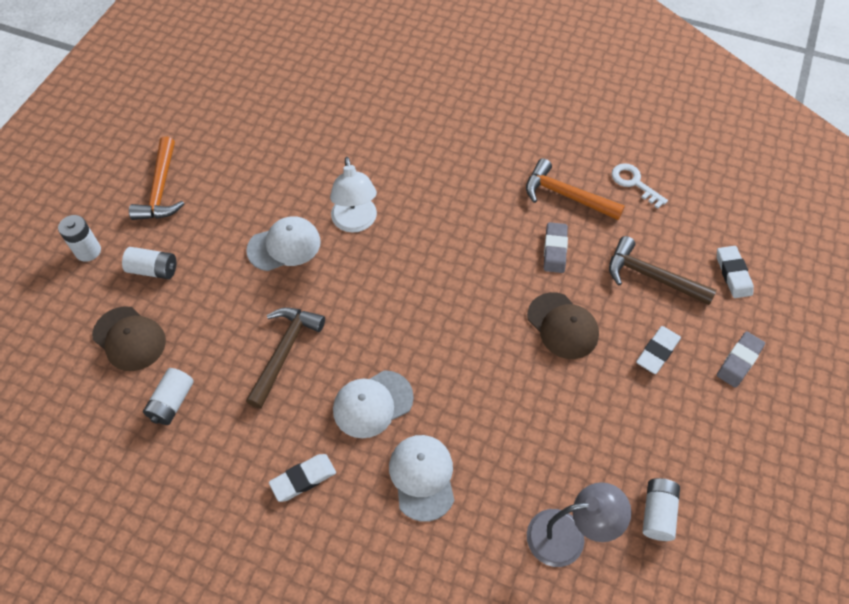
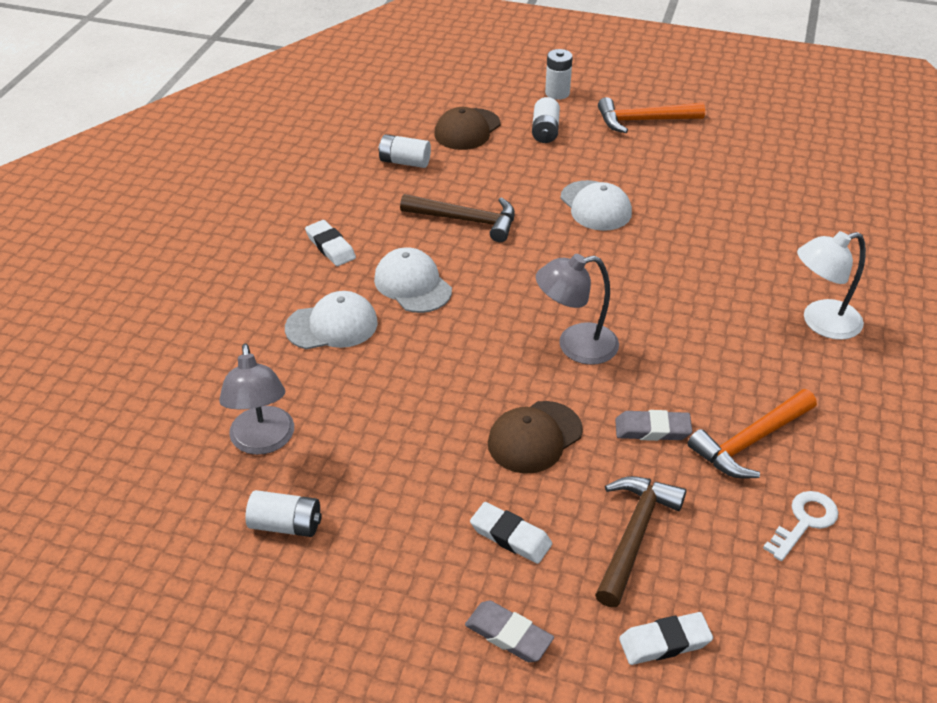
camera: 85 degrees right, 15 degrees down
white lamp [330,157,377,232] -> white lamp moved to [797,231,866,340]
orange hammer [526,158,625,220] -> orange hammer turned 150 degrees counterclockwise [688,389,817,479]
none -> grey lamp [536,254,619,365]

